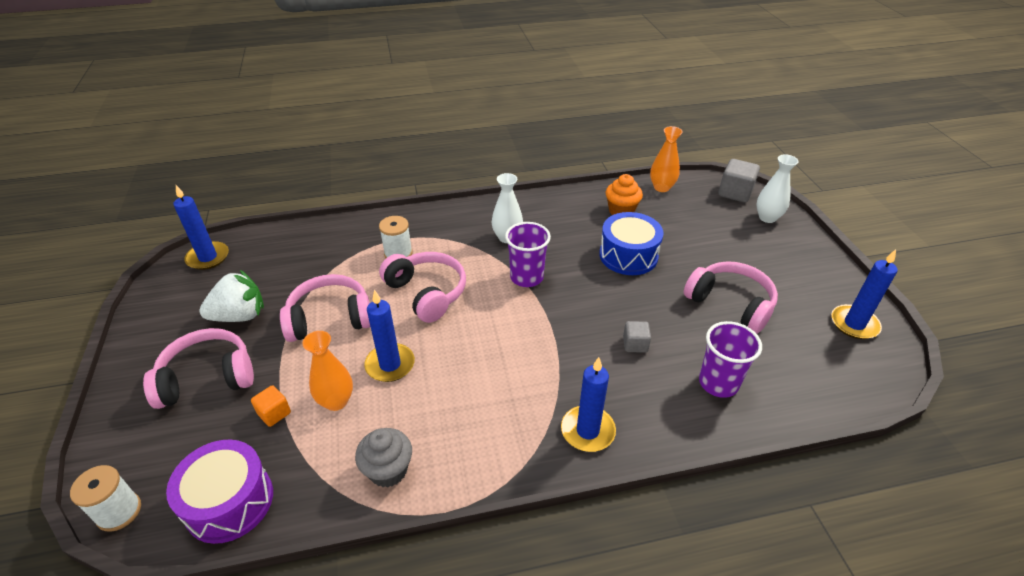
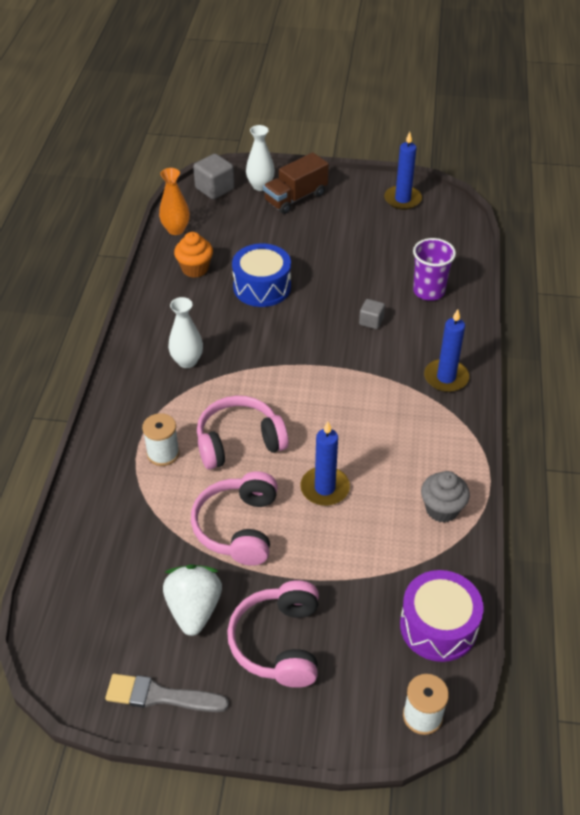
camera: 70 degrees left, 5 degrees up
blue candle [173,185,229,270] -> none
orange cube [251,385,291,427] -> none
orange vase [302,331,353,411] -> none
purple cup [505,222,551,287] -> none
pink headphones [684,261,778,334] -> none
none -> grey brush [105,674,229,712]
none -> brown truck [263,152,329,214]

